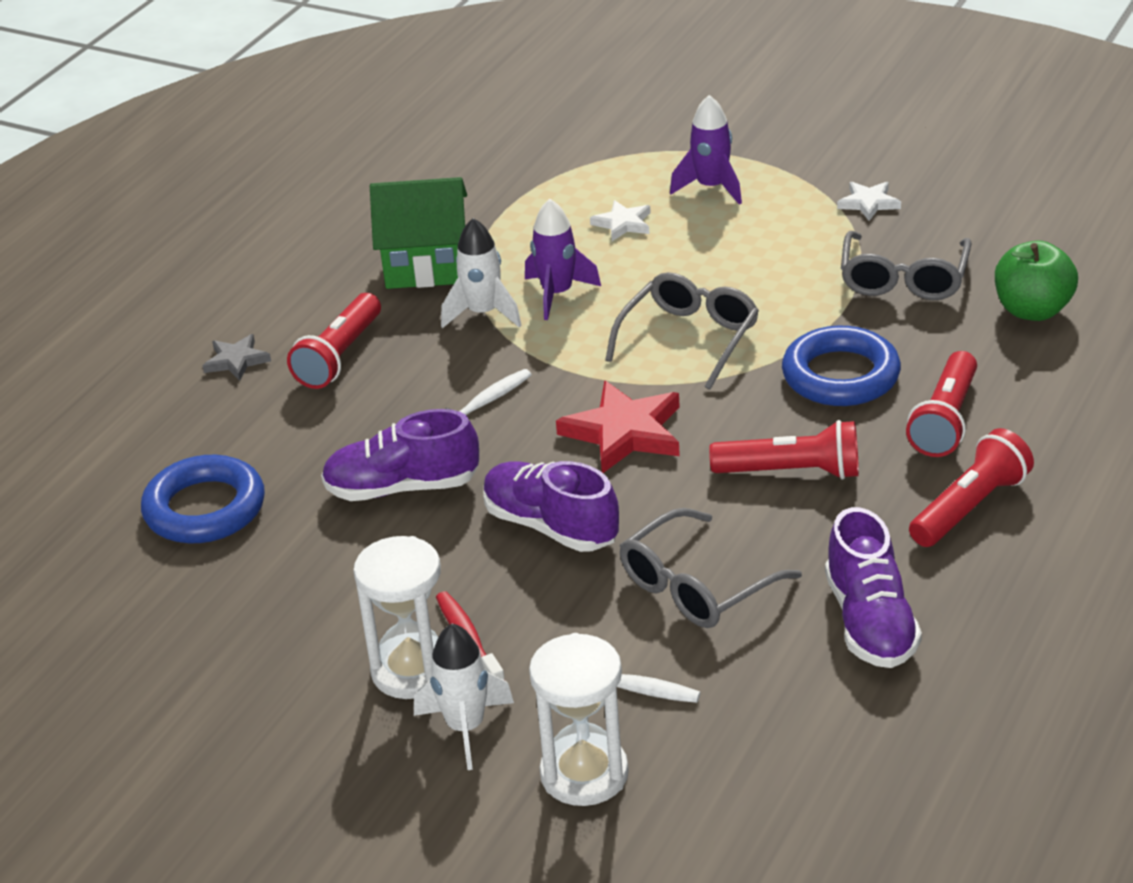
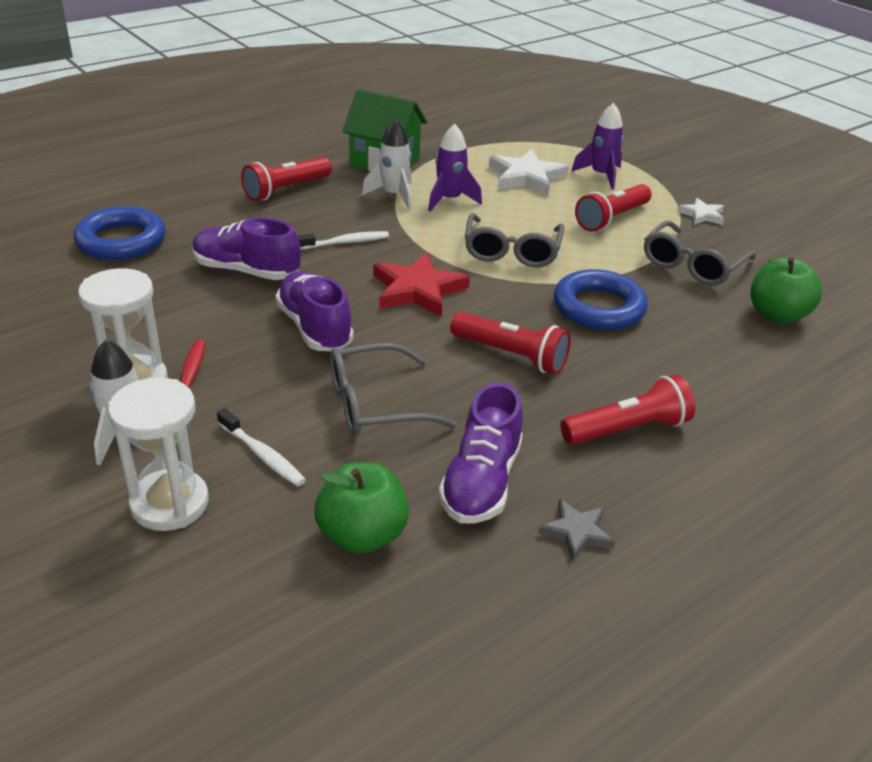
camera: 20 degrees right, 0 degrees up
grey star [202,334,271,381] -> grey star moved to [538,499,615,562]
white star [590,200,651,241] -> white star [489,149,569,196], size x1.80
grey glasses [605,272,759,389] -> grey glasses turned 135 degrees clockwise [465,213,565,267]
red flashlight [906,351,977,457] -> red flashlight moved to [575,184,652,232]
none -> green apple [314,462,409,554]

